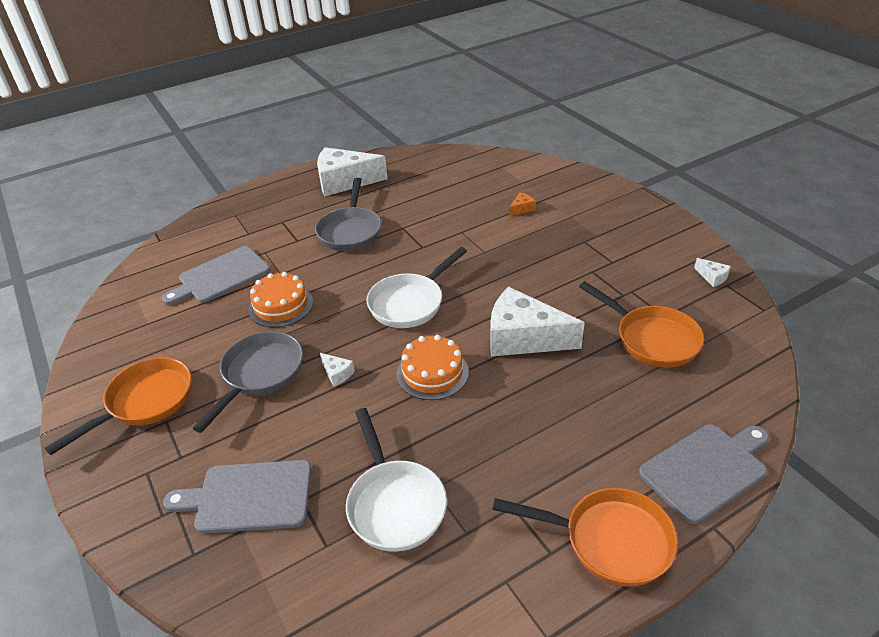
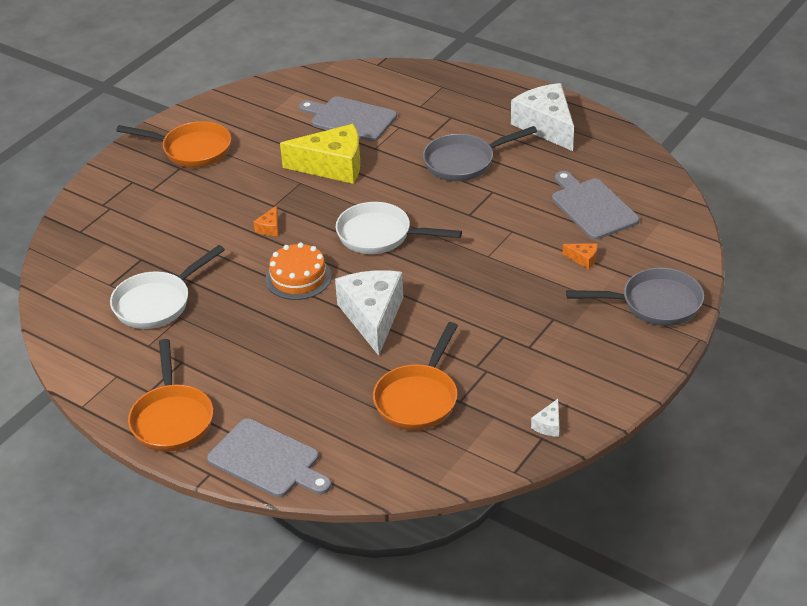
camera: 65 degrees right, 0 degrees up
grey cutting board [163,460,312,534] -> grey cutting board moved to [552,171,639,240]
grey pan [193,331,303,433] -> grey pan moved to [566,268,704,326]
orange cake [248,272,313,328] -> yellow cheese [280,124,360,184]
white cheese [320,353,355,387] -> orange cheese [253,205,278,236]

